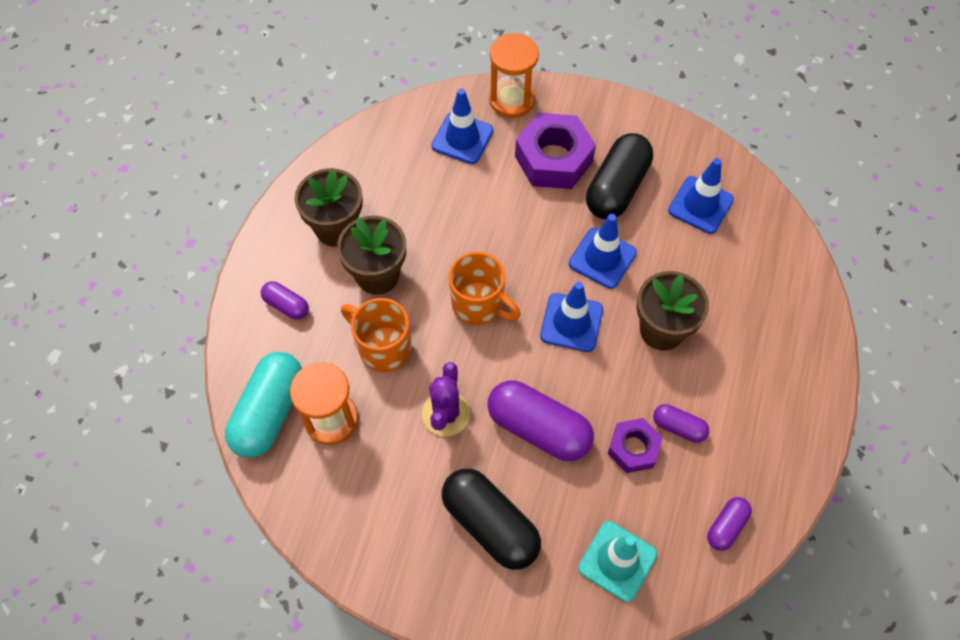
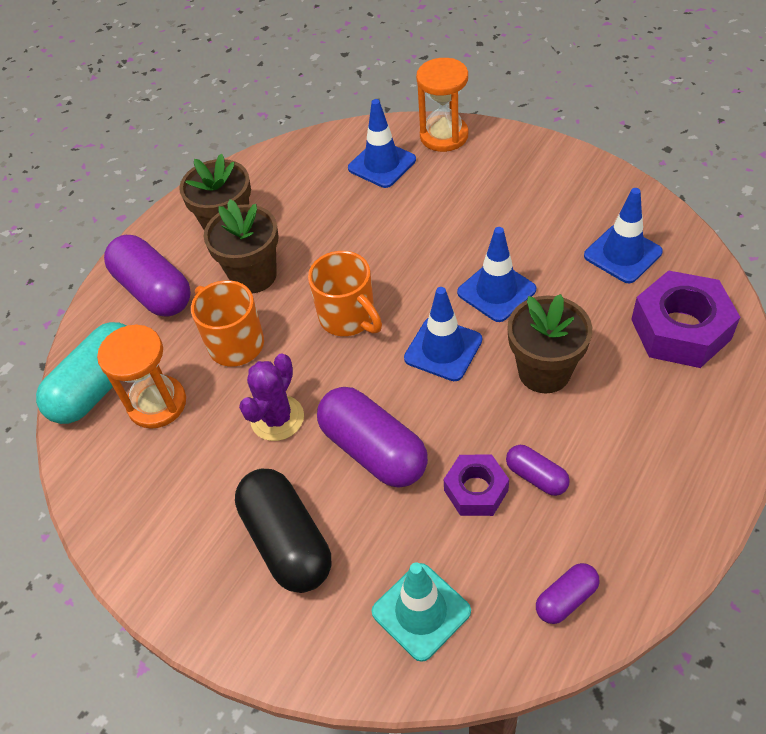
camera: 20 degrees right, 10 degrees down
purple capsule [261,281,309,320] -> purple capsule [104,235,191,317], size x1.96
purple nut [515,113,596,189] -> purple nut moved to [631,270,740,368]
black capsule [586,133,653,220] -> none

